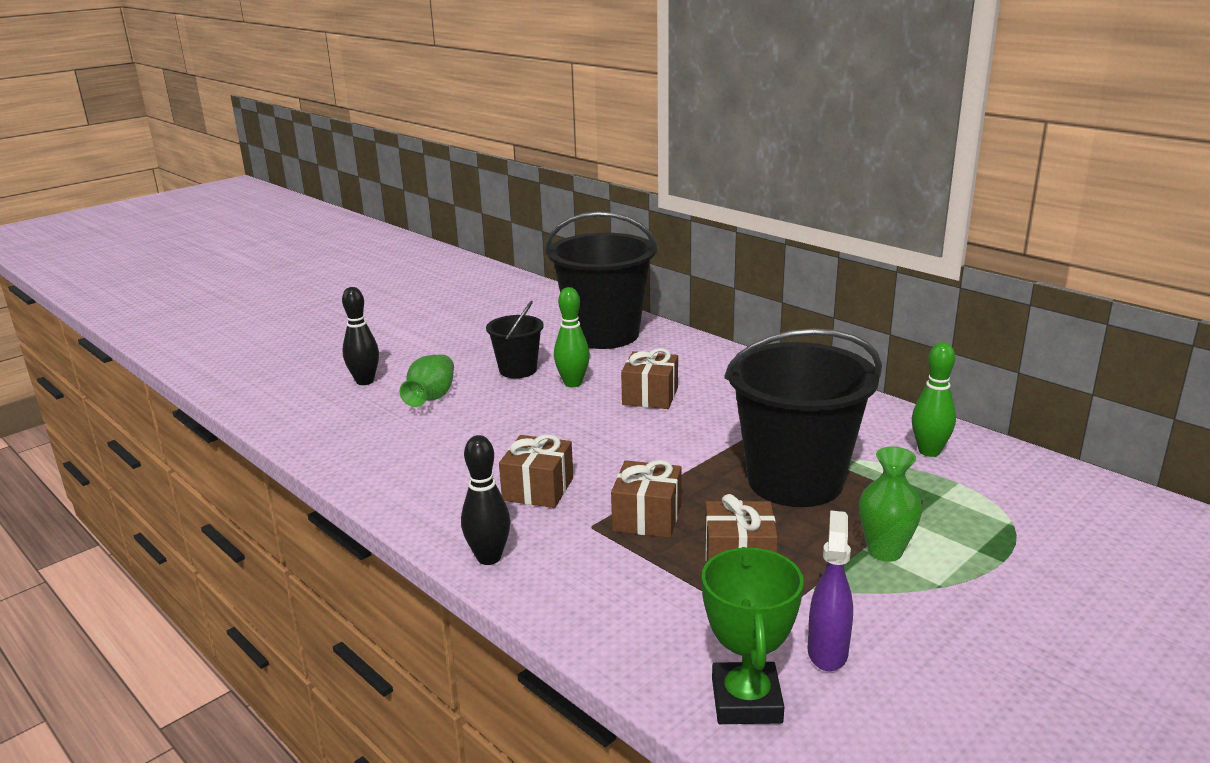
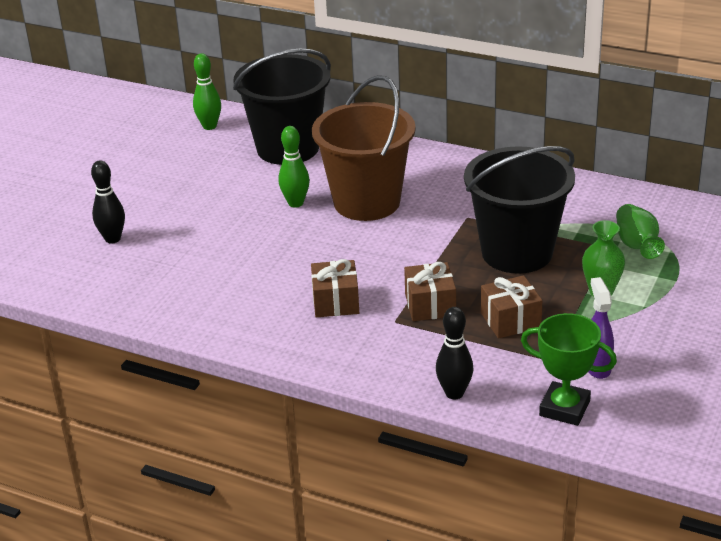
camera: 20 degrees left, 10 degrees up
green vase [400,354,454,407] -> green vase moved to [616,204,665,259]
black bowling pin [461,435,511,565] -> black bowling pin moved to [436,307,473,399]
black bucket [486,301,544,378] -> none
brown gift [621,348,678,409] -> brown bucket [312,75,416,221]
green trophy [702,547,804,724] -> green trophy turned 45 degrees counterclockwise [521,313,617,426]
green bowling pin [912,342,956,457] -> green bowling pin moved to [193,53,221,130]

